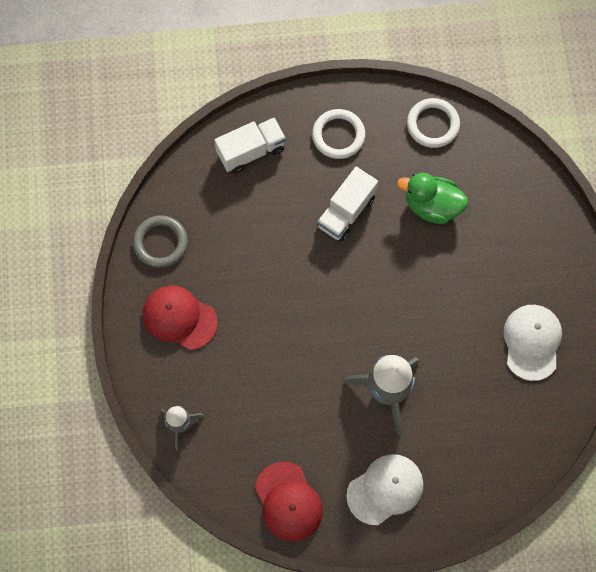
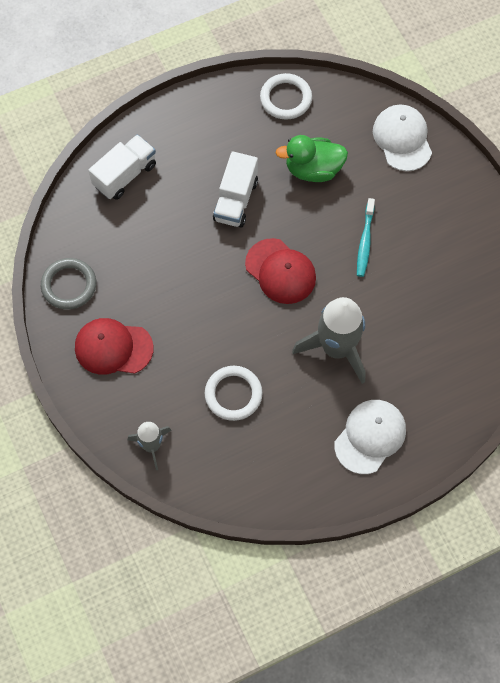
camera: 20 degrees left, 5 degrees down
red cap [255,462,323,542] -> red cap moved to [245,238,316,304]
white ring [312,109,365,159] -> white ring moved to [205,366,263,421]
white cap [504,305,562,381] -> white cap moved to [373,104,432,171]
none -> turquoise toothbrush [357,198,375,277]

